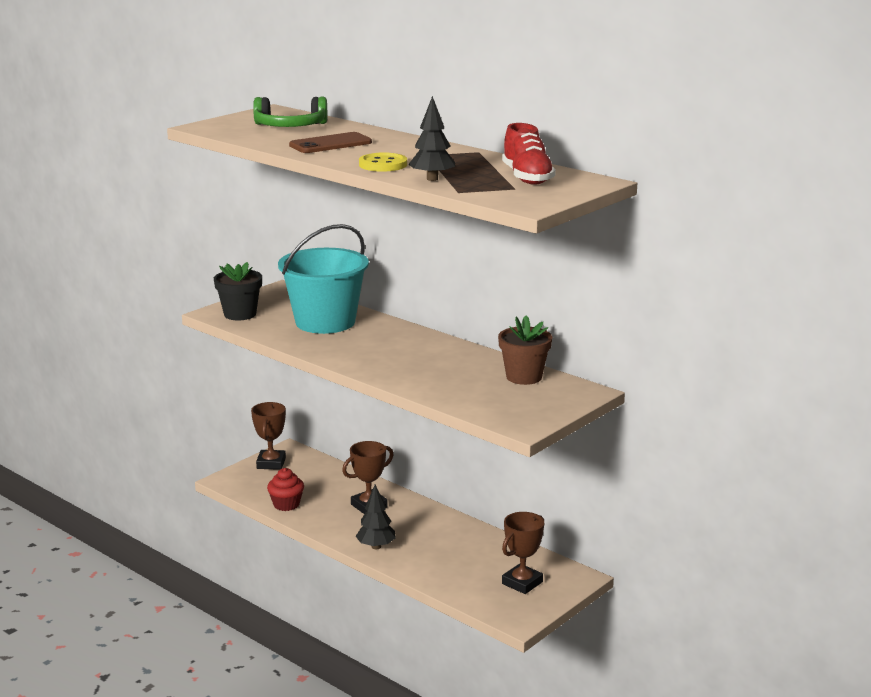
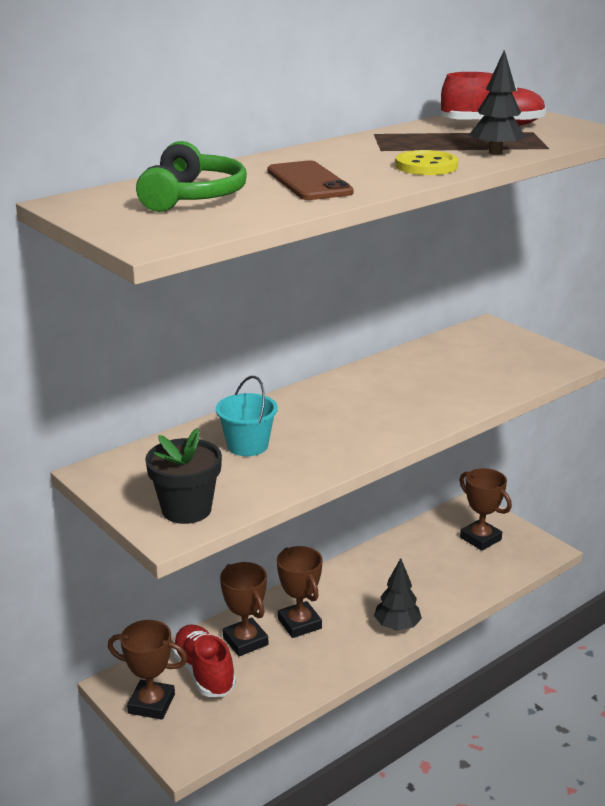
camera: 80 degrees left, 5 degrees up
red cupcake [267,468,304,511] -> none
turquoise bucket [278,224,369,334] -> turquoise bucket [216,376,278,456], size x0.49
brown flower pot [498,315,552,385] -> none
none -> red shoe [172,624,236,697]
none -> brown trophy [220,562,268,656]

